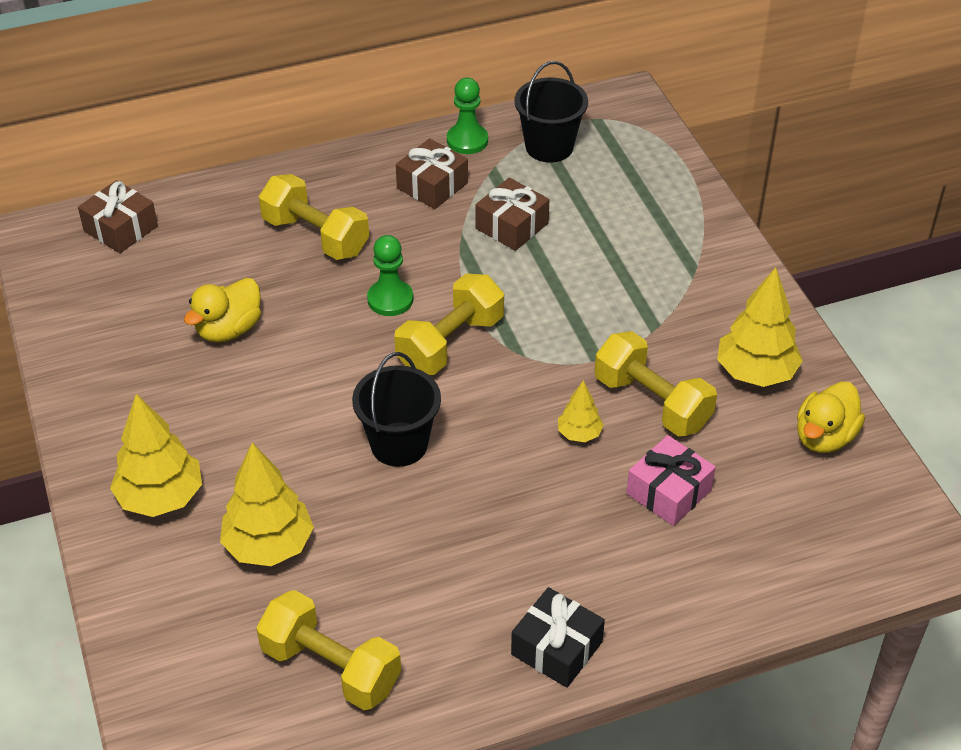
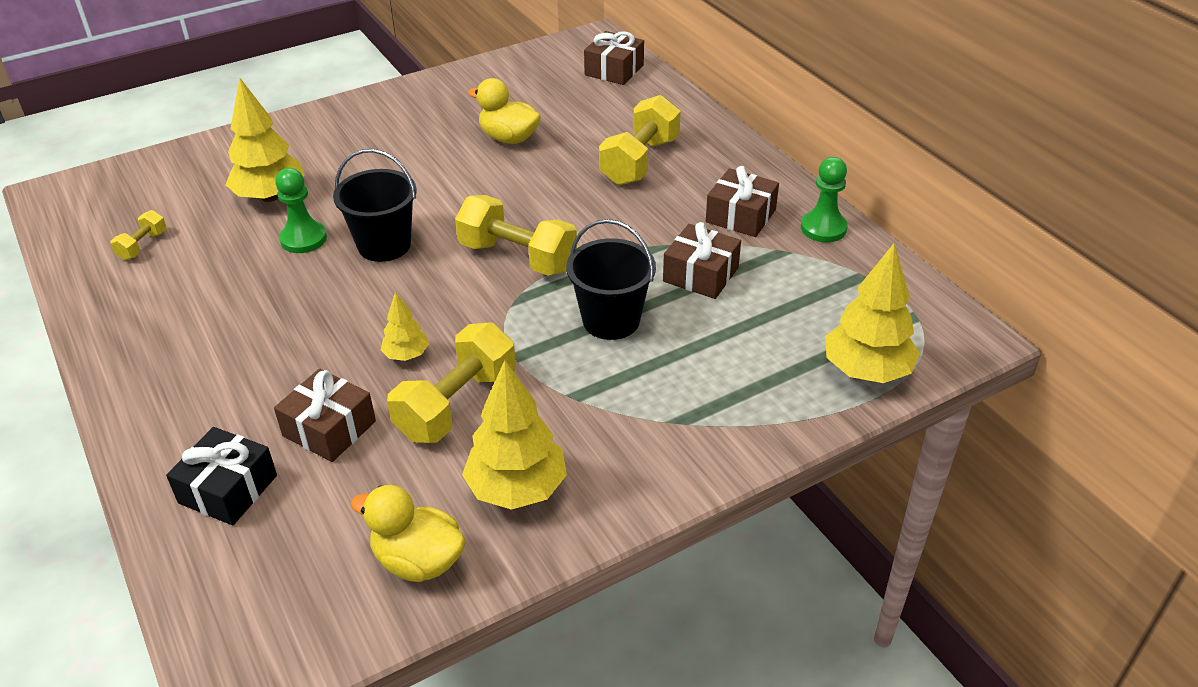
camera: 80 degrees right, 5 degrees down
yellow tree [110,394,202,517] -> yellow tree moved to [825,243,920,383]
yellow dumbbell [256,590,401,710] -> yellow dumbbell [110,210,167,260], size x0.49
green pawn [367,235,413,316] -> green pawn moved to [275,168,327,253]
black gift [511,587,605,688] -> black gift moved to [166,427,277,525]
black bucket [515,61,588,162] -> black bucket moved to [566,219,656,340]
pink gift [627,435,716,526] -> brown gift [274,369,376,462]

